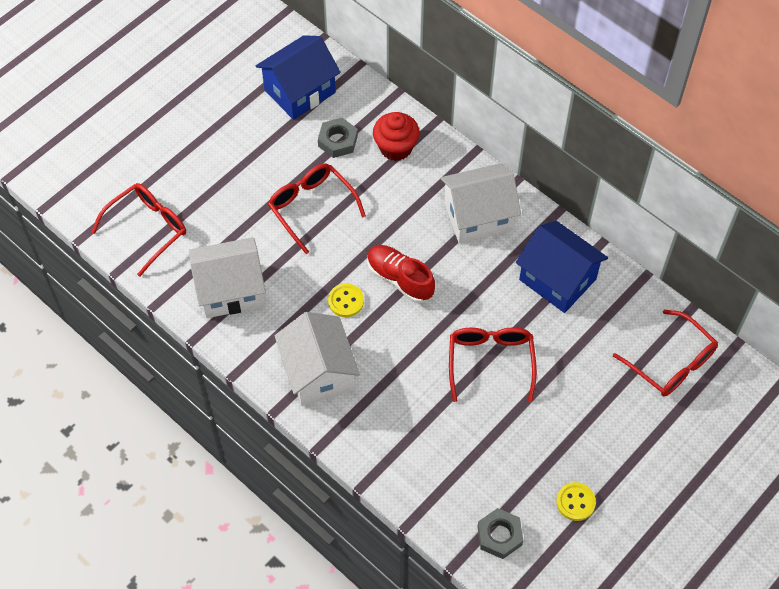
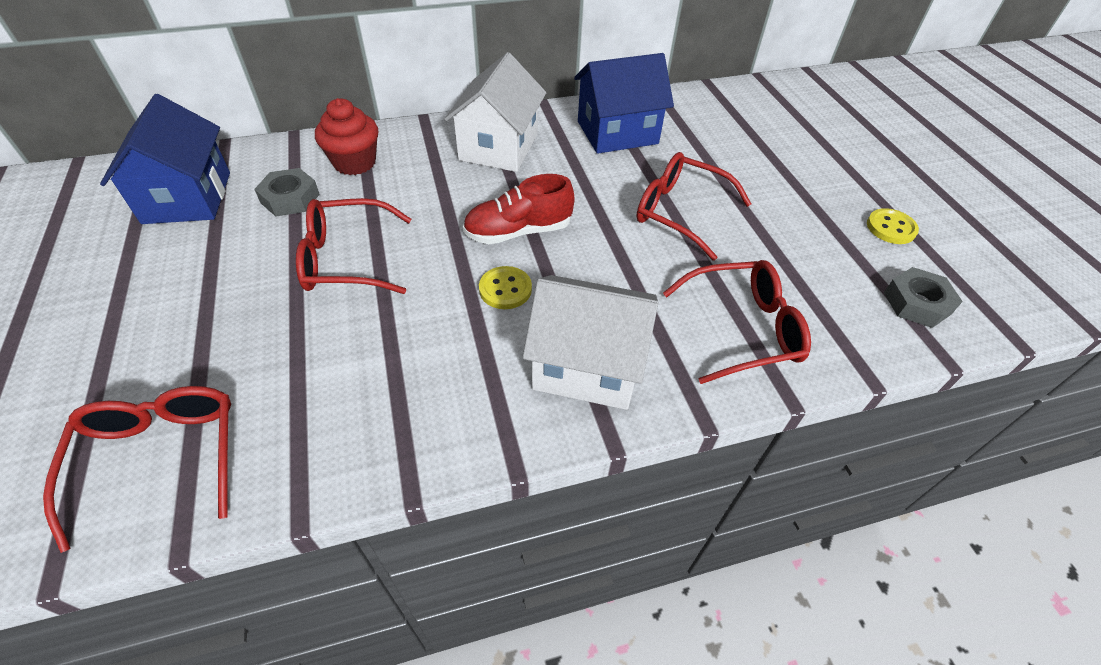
camera: 60 degrees left, 10 degrees down
white house [189,237,266,318] -> none
red glasses [613,310,718,397] -> red glasses moved to [663,260,811,384]

